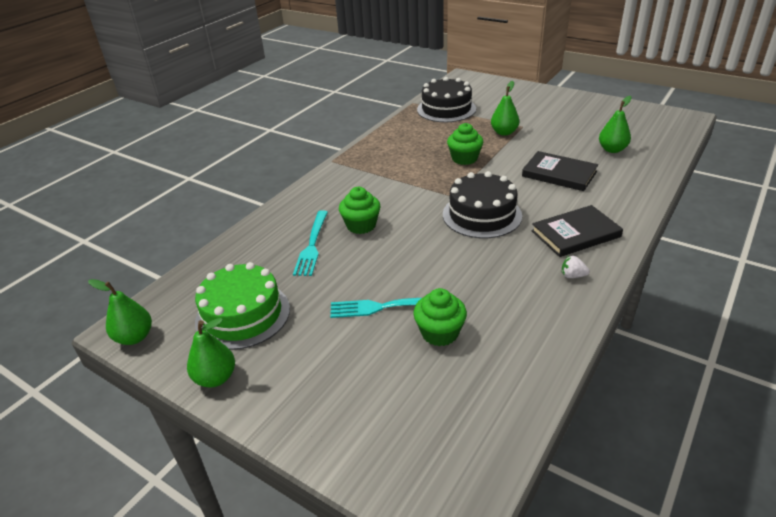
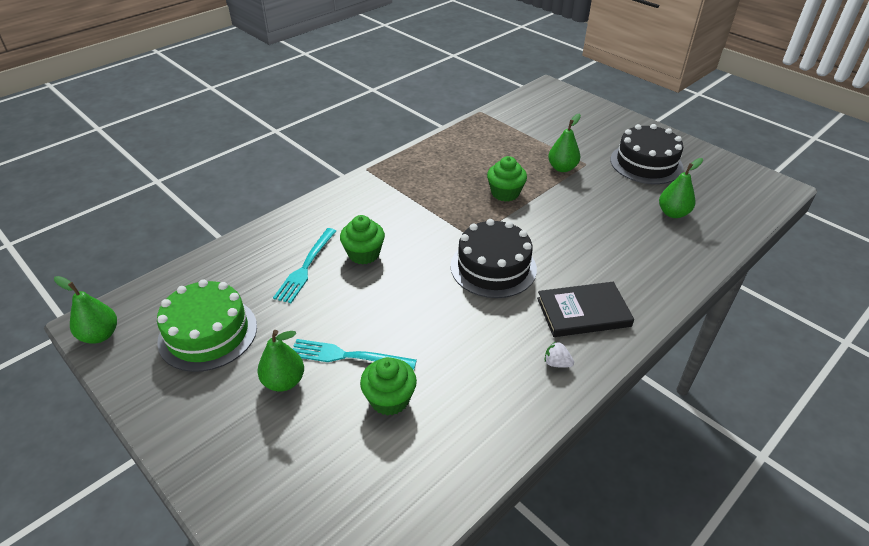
camera: 10 degrees right, 5 degrees up
green pear [187,318,235,387] -> green pear moved to [258,330,304,392]
black cake [417,77,476,122] -> black cake moved to [610,124,684,184]
black book [522,151,598,191] -> none

